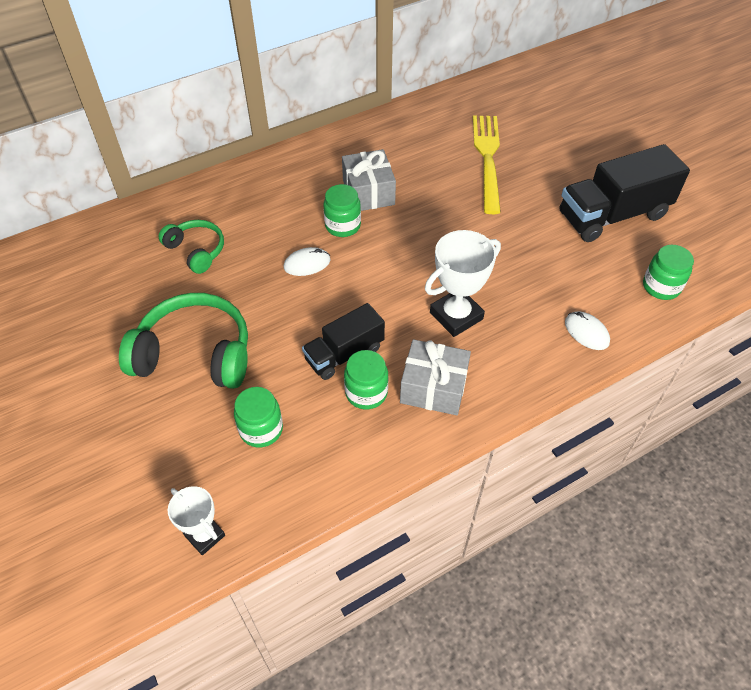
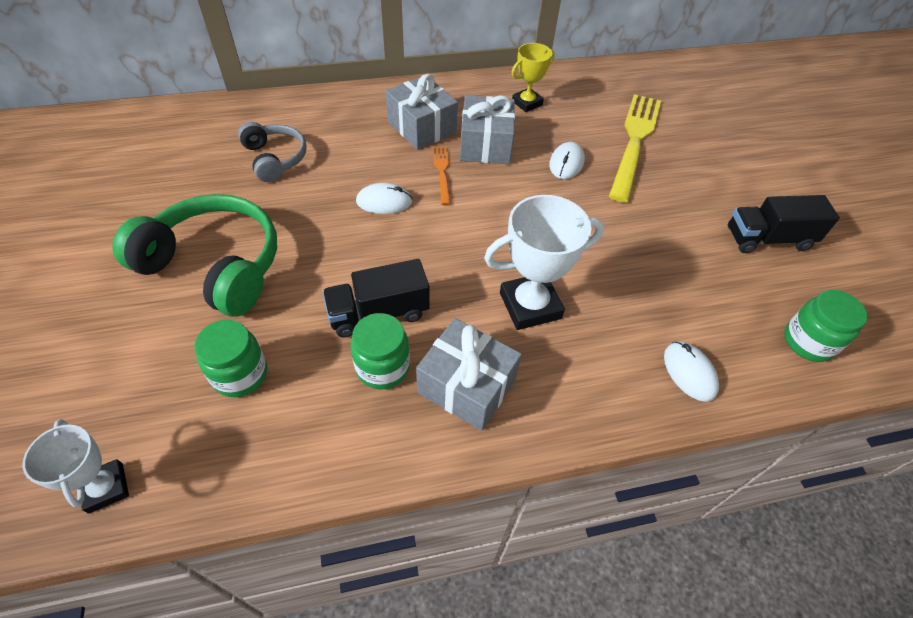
camera: 15 degrees right, 0 degrees up
green headphones [159,220,224,274] -> grey headphones [238,122,307,182]
green jar [323,184,361,237] -> orange fork [432,146,451,205]
black truck [560,144,690,242] -> black truck [728,195,840,253], size x0.61
none -> grey gift [386,74,458,150]
none -> yellow trophy [511,43,555,112]
none -> white mouse [549,142,585,179]

